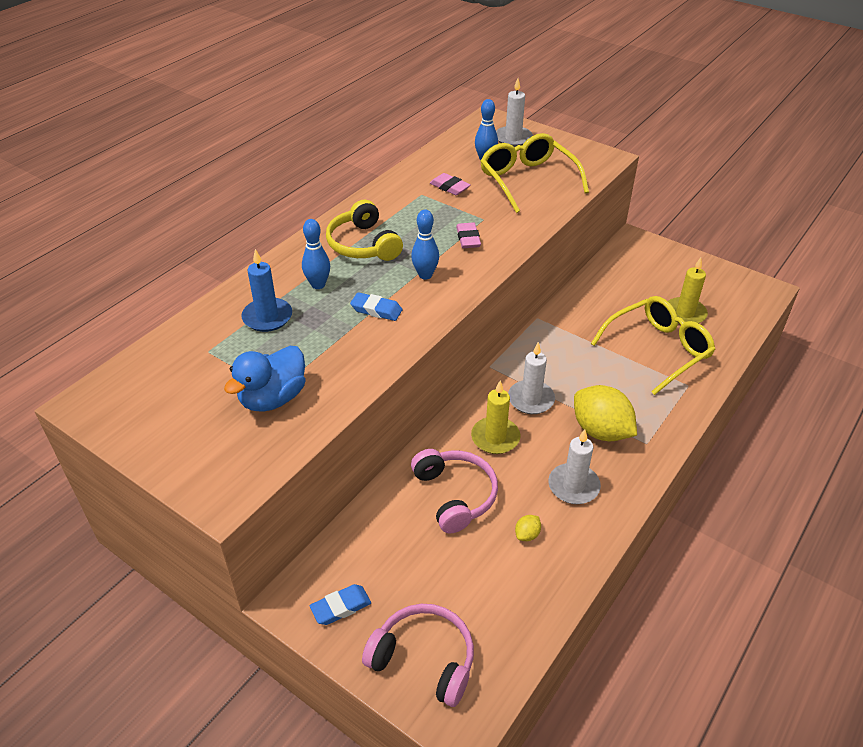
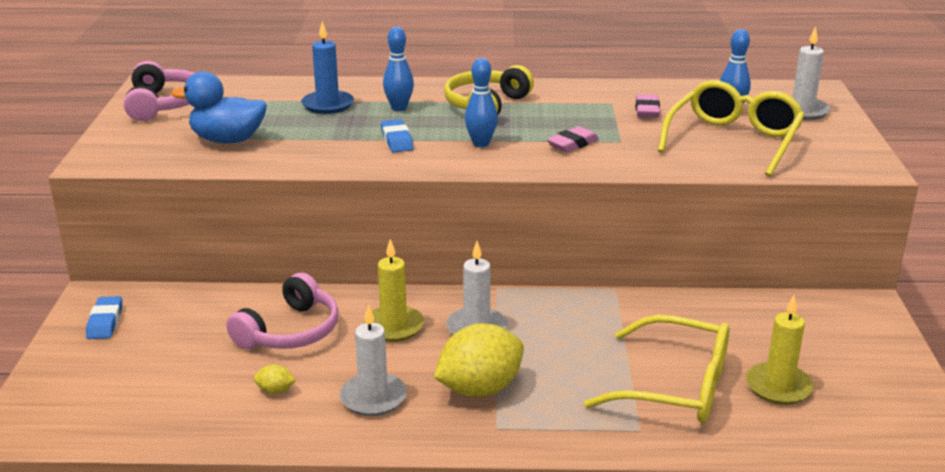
camera: 55 degrees right, 15 degrees down
blue eraser [310,584,371,625] -> blue eraser turned 60 degrees clockwise [86,296,122,339]
pink headphones [362,604,474,707] -> pink headphones moved to [124,61,194,121]
yellow lemon [574,385,637,441] -> yellow lemon turned 45 degrees clockwise [434,323,524,397]

